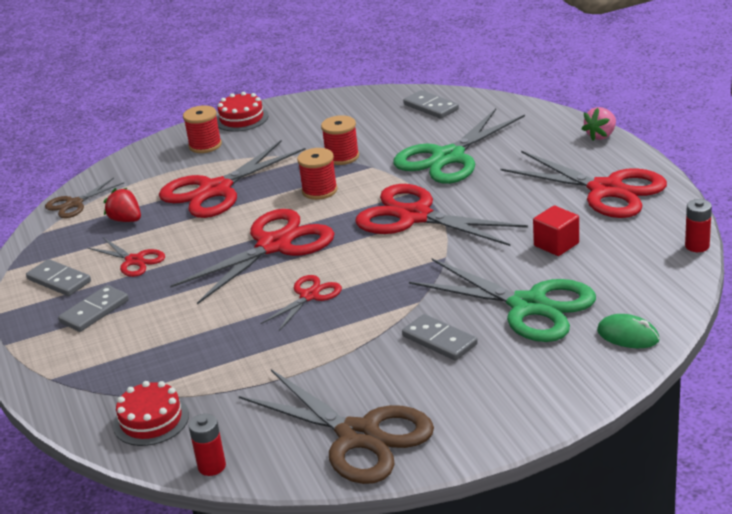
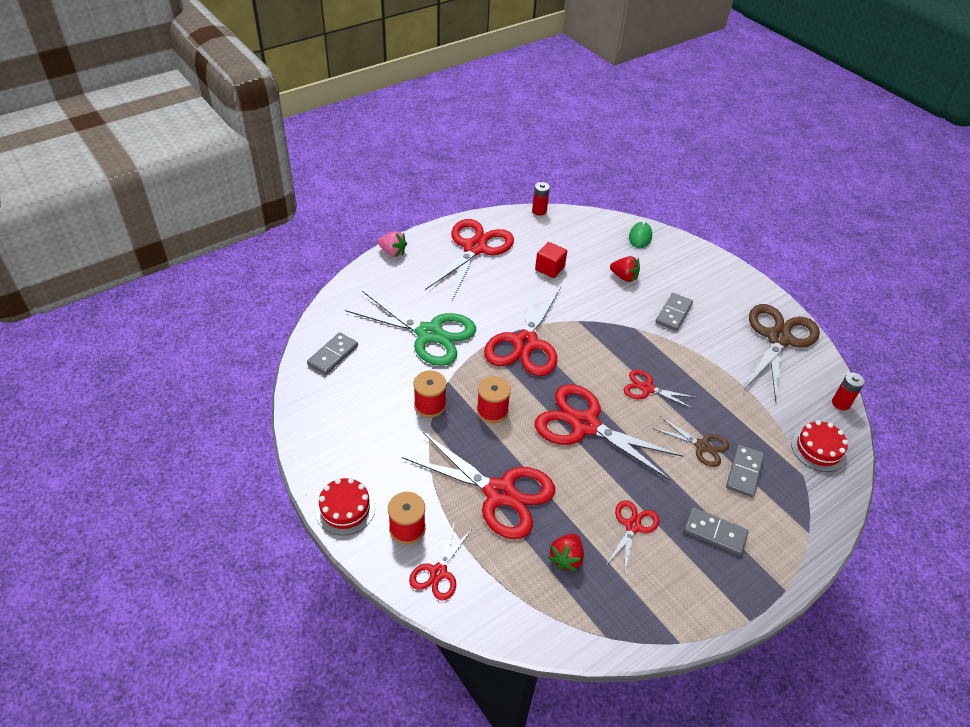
camera: 110 degrees left, 15 degrees up
grey domino [26,259,91,296] -> grey domino moved to [726,445,764,497]
brown scissors [45,178,124,218] -> brown scissors moved to [652,416,729,467]
green scissors [409,259,596,342] -> red strawberry [610,256,640,282]
none -> red scissors [409,521,472,600]

